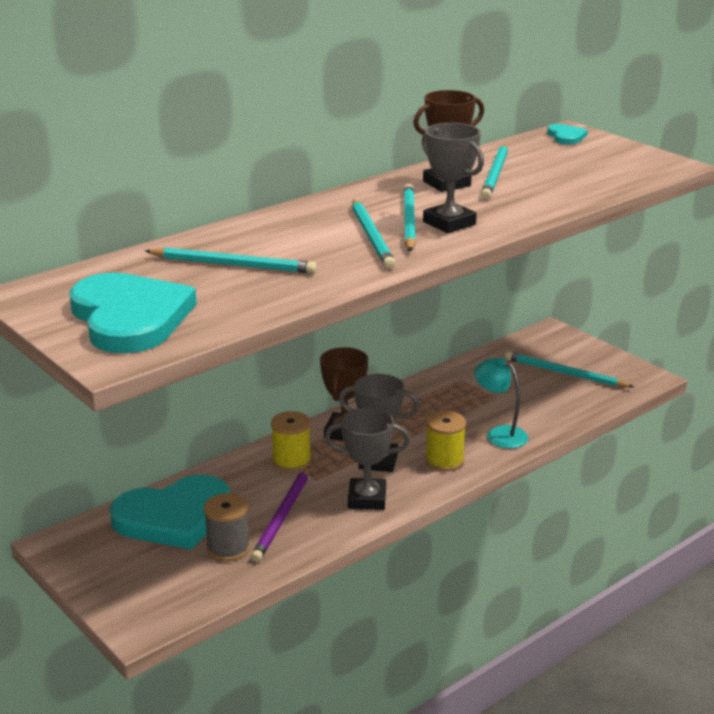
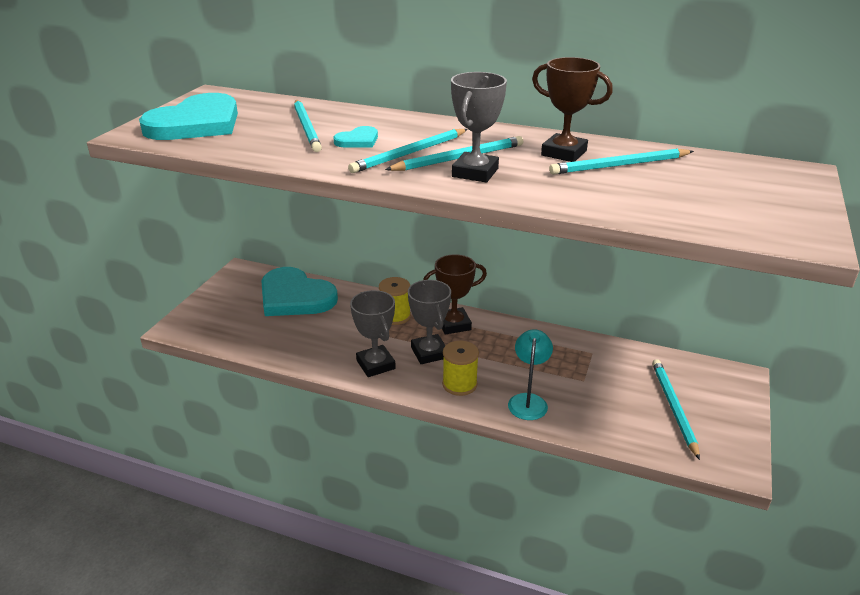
camera: 60 degrees right, 5 degrees up
grey spool [204,493,250,562] -> none
purple pencil [251,466,310,562] -> none
turquoise heart [547,124,588,145] -> turquoise heart moved to [333,126,378,148]

